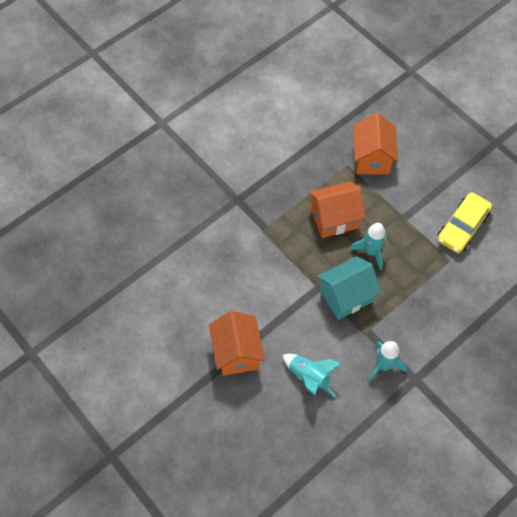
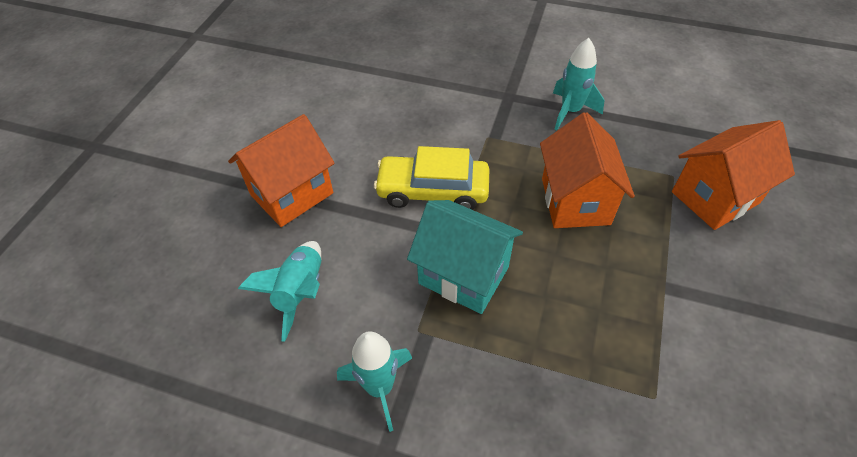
camera: 60 degrees right, 10 degrees down
orange house [309,181,366,238] -> orange house turned 45 degrees clockwise [540,112,635,228]
turquoise rocket [349,223,386,270] -> turquoise rocket moved to [553,38,604,130]
yellow car [437,192,492,253] -> yellow car moved to [374,146,489,210]

